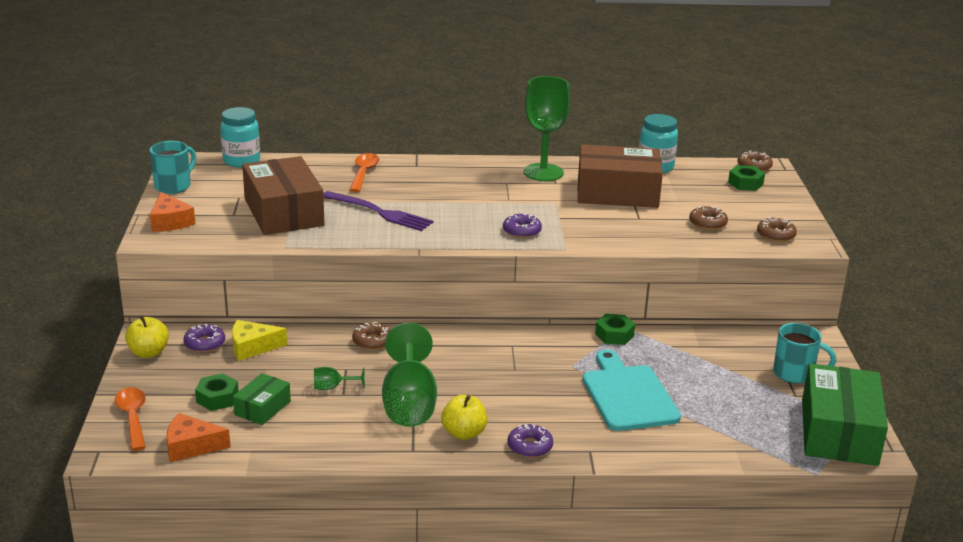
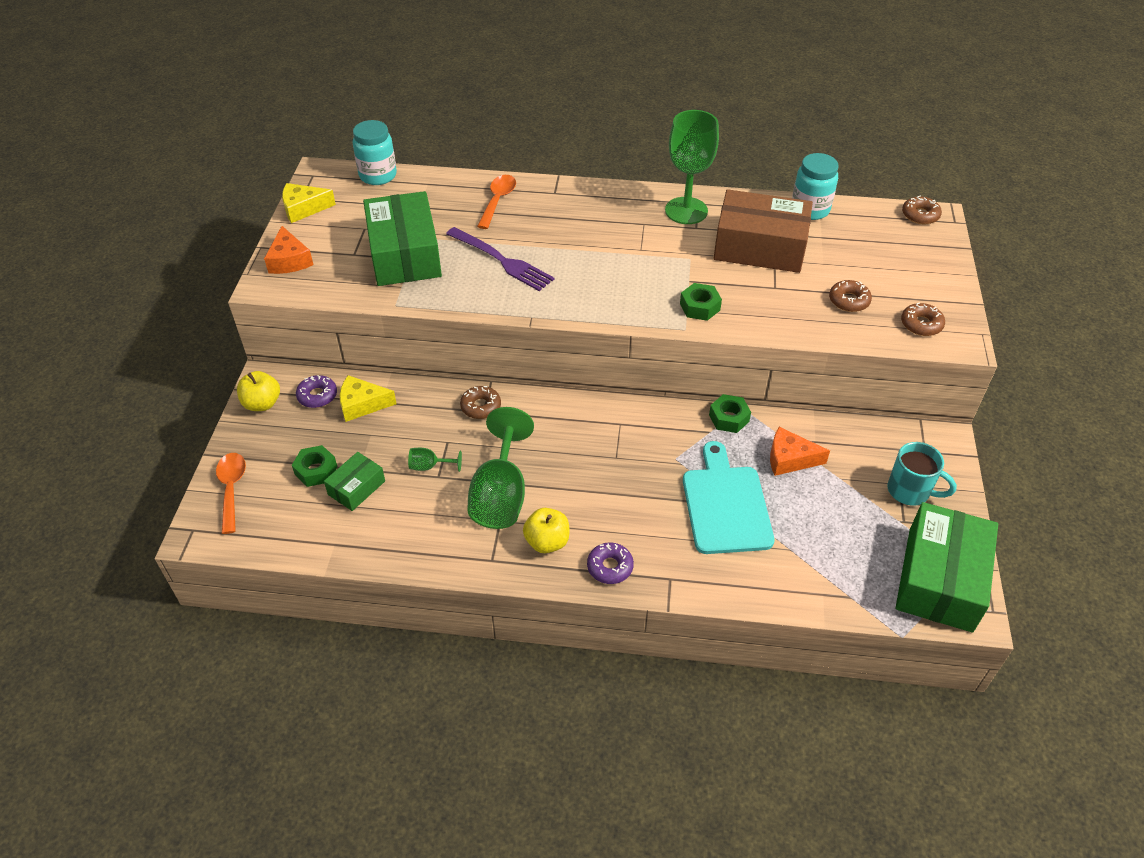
camera: 10 degrees right, 20 degrees up
turquoise mug [150,141,196,194] -> yellow cheese [282,183,336,223]
orange cheese [166,413,231,462] -> orange cheese moved to [770,427,830,476]
brown box [242,156,325,235] -> green box [363,191,442,286]
purple donut [503,213,542,238] -> none
green nut [728,165,765,191] -> green nut moved to [680,283,722,321]

